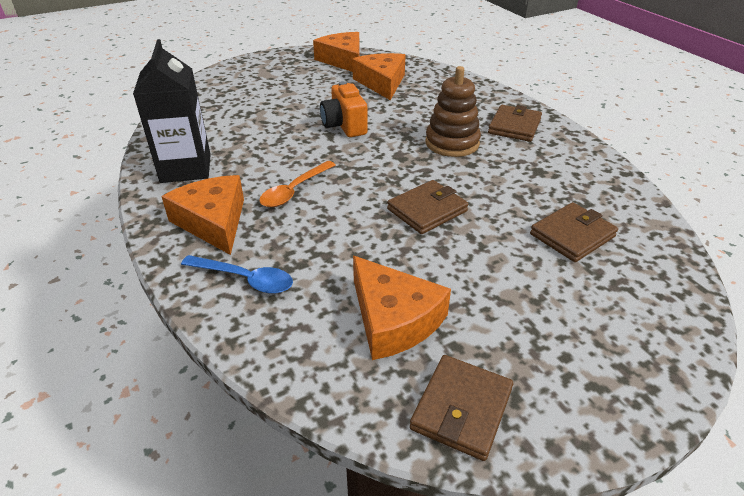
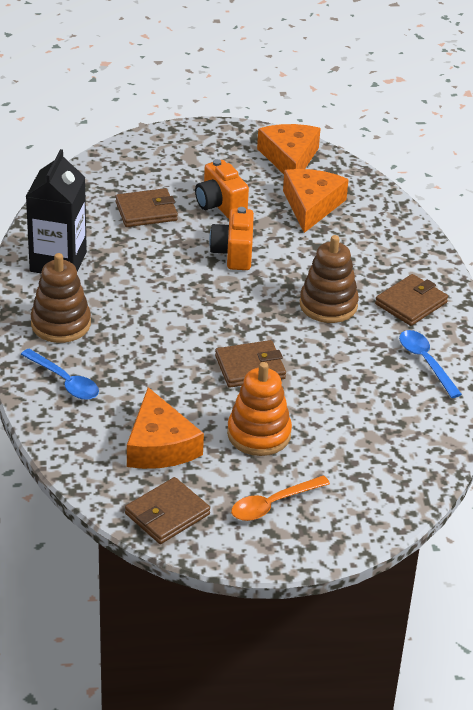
camera: 20 degrees right, 0 degrees up
orange cheese [161,175,244,255] -> brown stacking toy [31,253,91,343]
orange spoon [259,161,336,207] -> orange spoon moved to [231,475,330,521]
brown wallet [530,202,618,262] -> brown wallet moved to [115,188,178,227]
none -> orange camera [195,159,249,219]
none -> orange stacking toy [227,362,292,456]
none -> blue spoon [399,330,462,398]

